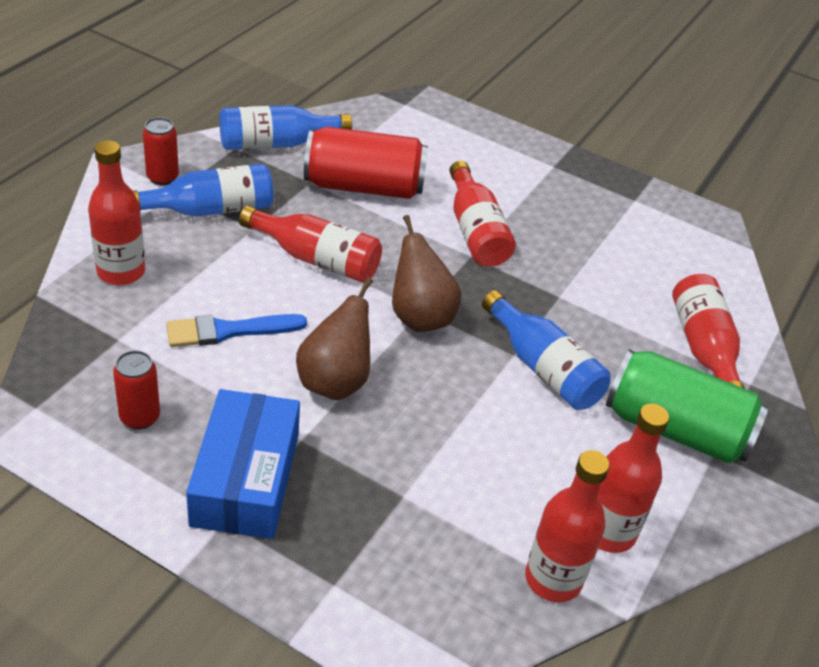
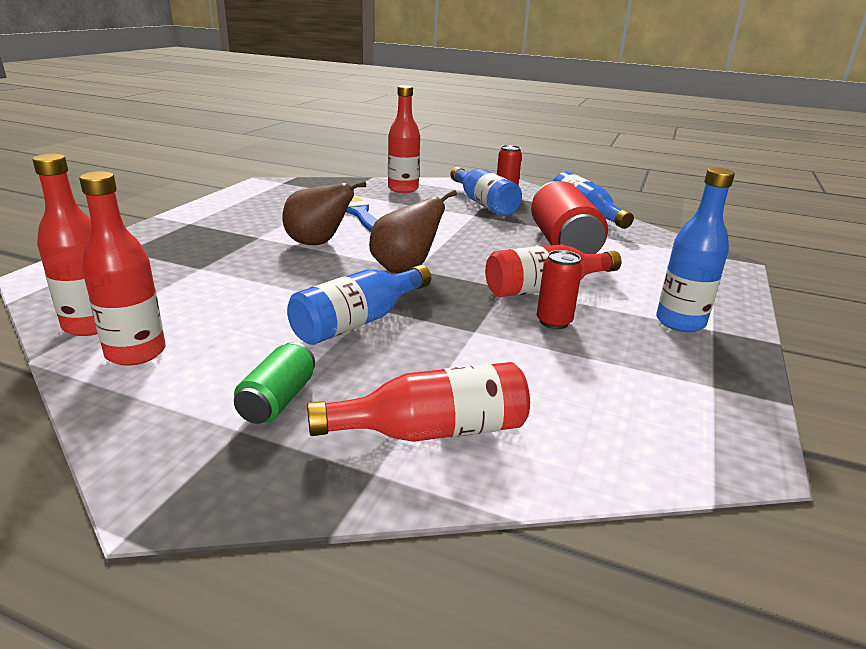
camera: 85 degrees right, 15 degrees down
red can [113,350,160,429] -> red can moved to [537,250,582,329]
blue box [186,389,300,539] -> none
red bottle [239,206,382,283] -> none
green can [606,349,768,464] -> green can [234,342,315,424], size x0.52
none -> blue bottle [656,167,735,332]

